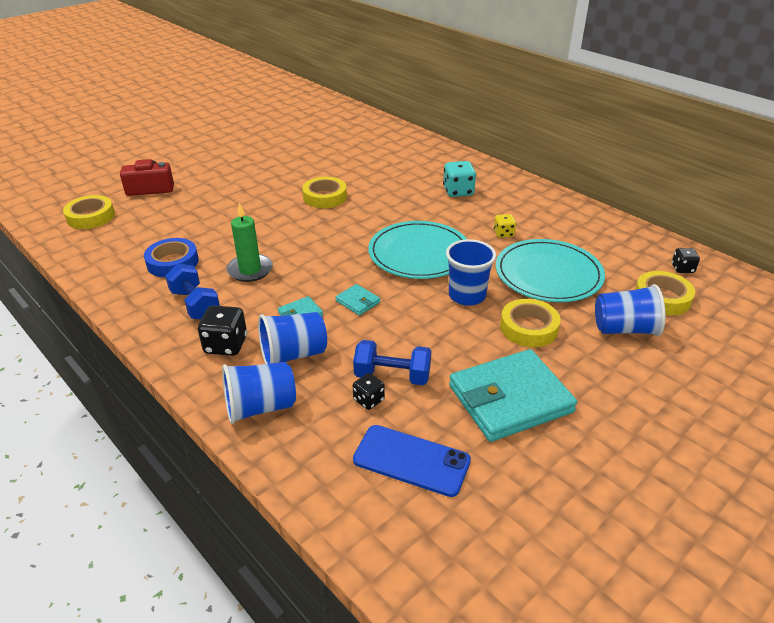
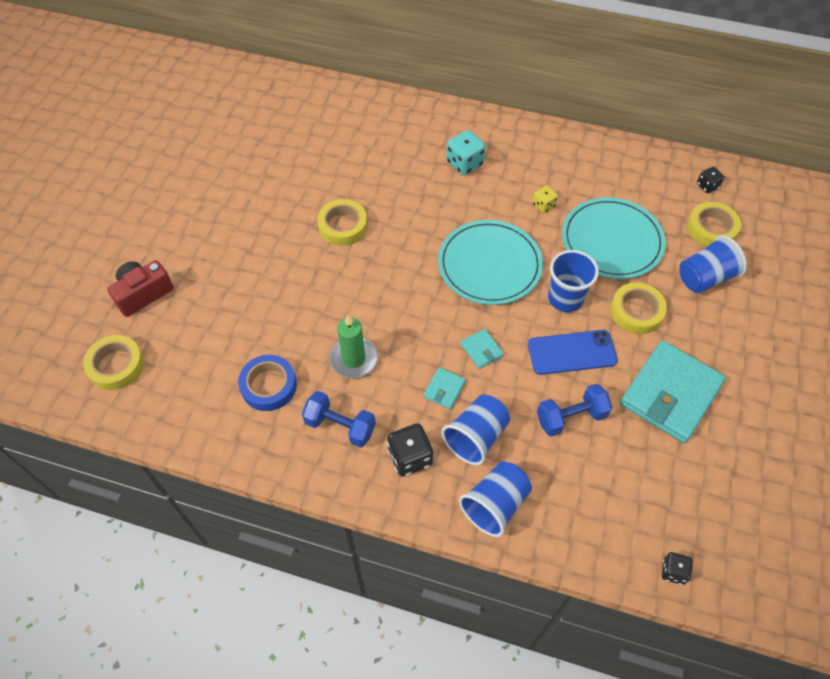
camera: 30 degrees left, 20 degrees up
turquoise wallet [335,284,380,315] -> turquoise wallet turned 45 degrees clockwise [461,329,504,369]
black dice [353,373,385,410] -> black dice moved to [662,552,693,585]
blue phone [353,425,471,497] -> blue phone moved to [528,330,618,375]

